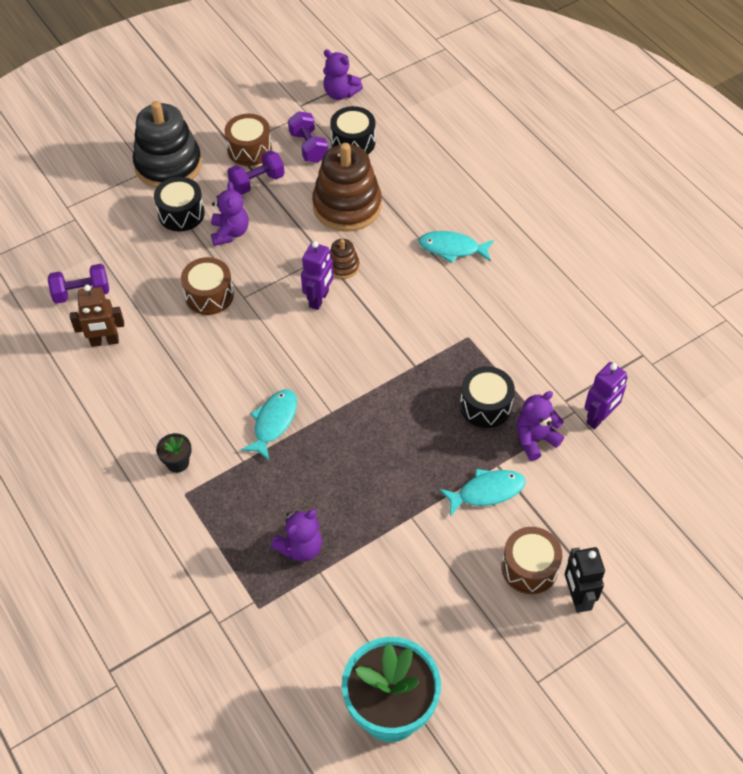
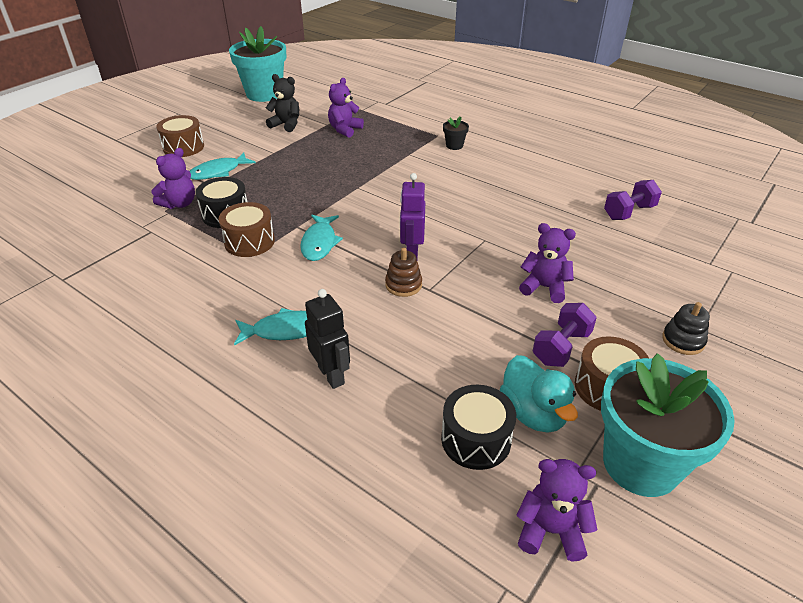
camera: 160 degrees right, 15 degrees down
brown robot [70,285,124,347] -> none
black stacking toy [133,101,202,188] -> black stacking toy [662,302,710,355], size x0.46
black drum [154,177,205,232] -> none
brown drum [181,257,234,315] -> brown drum moved to [218,202,275,257]
purple teddy bear [211,182,249,246] -> purple teddy bear turned 135 degrees clockwise [519,223,576,303]
turquoise fish [241,389,297,460] -> turquoise fish moved to [300,215,343,261]
purple dumbbell [288,111,328,163] -> turquoise duck [500,355,578,433]
brown stacking toy [312,143,382,232] -> none
black robot [565,547,605,613] -> black robot moved to [305,289,350,389]
purple robot [584,362,628,429] -> none
none -> black teddy bear [266,74,299,132]
none -> turquoise flower pot [601,353,735,497]

